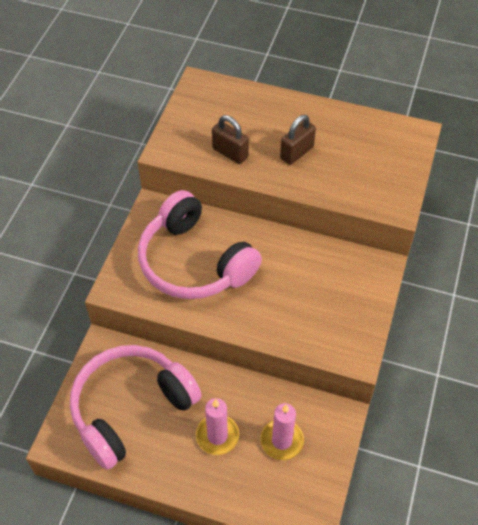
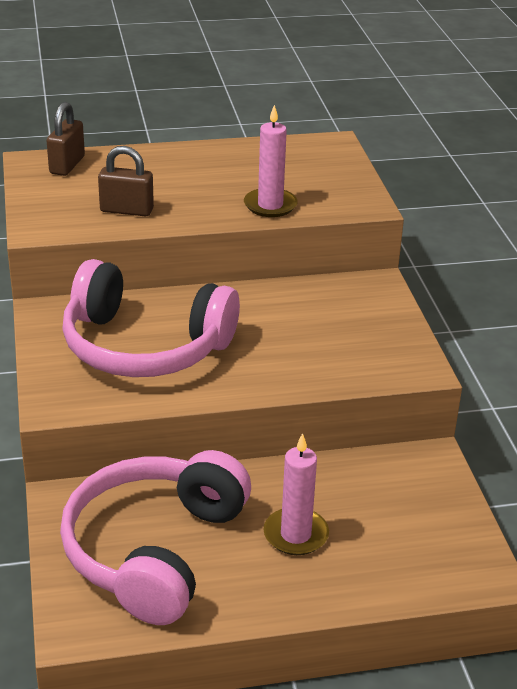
camera: 30 degrees left, 20 degrees down
pink candle [261,403,304,460] -> pink candle moved to [244,105,298,217]
brown padlock [280,115,316,165] -> brown padlock moved to [47,102,85,176]

